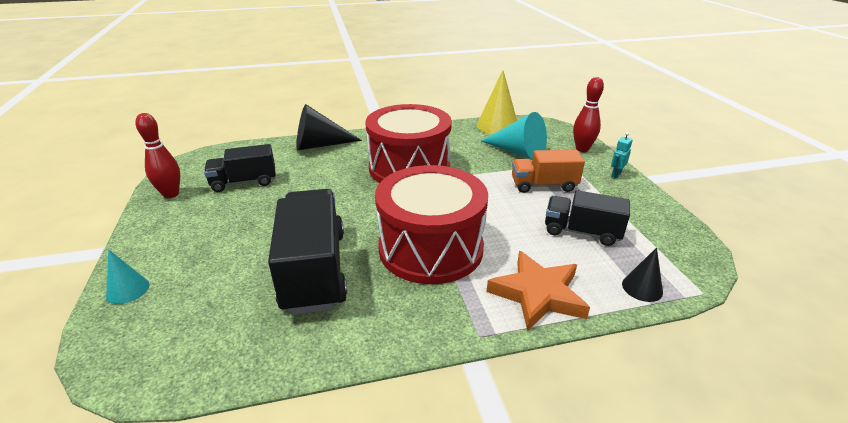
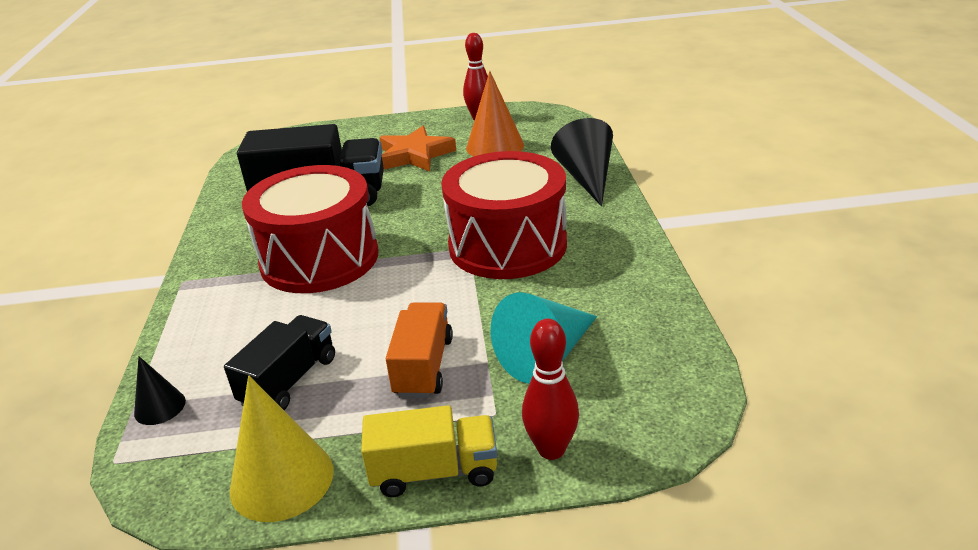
camera: 100 degrees right, 0 degrees up
turquoise cone [106,250,149,304] -> none
black truck [204,144,276,192] -> orange cone [466,71,524,157]
yellow cone [477,70,517,134] -> yellow cone moved to [229,376,333,522]
orange star [487,251,590,331] -> orange star moved to [379,126,456,171]
turquoise robot [611,132,633,178] -> yellow truck [361,405,497,497]

